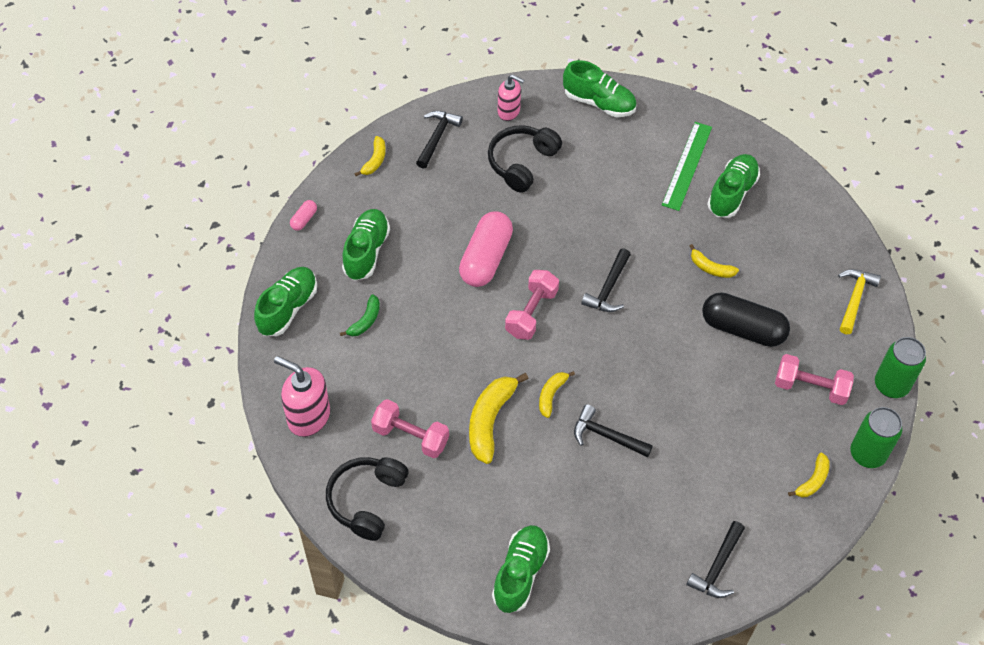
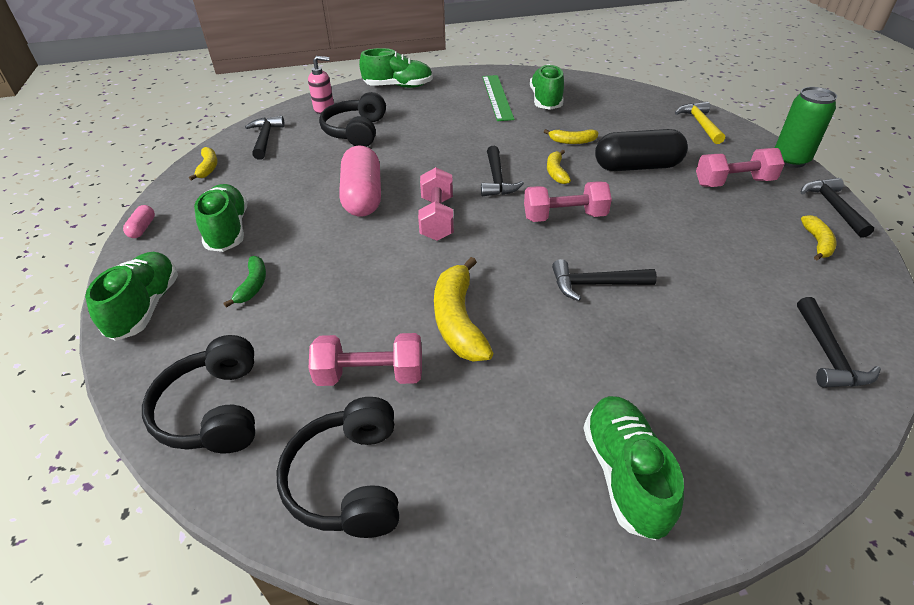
camera: 25 degrees left, 15 degrees down
pink soap dispenser [274,356,330,437] -> black headphones [142,335,255,453]
yellow banana [539,371,575,418] -> yellow banana moved to [547,150,571,184]
green can [850,407,902,468] -> black hammer [801,178,874,238]
none -> pink dumbbell [524,181,612,222]

